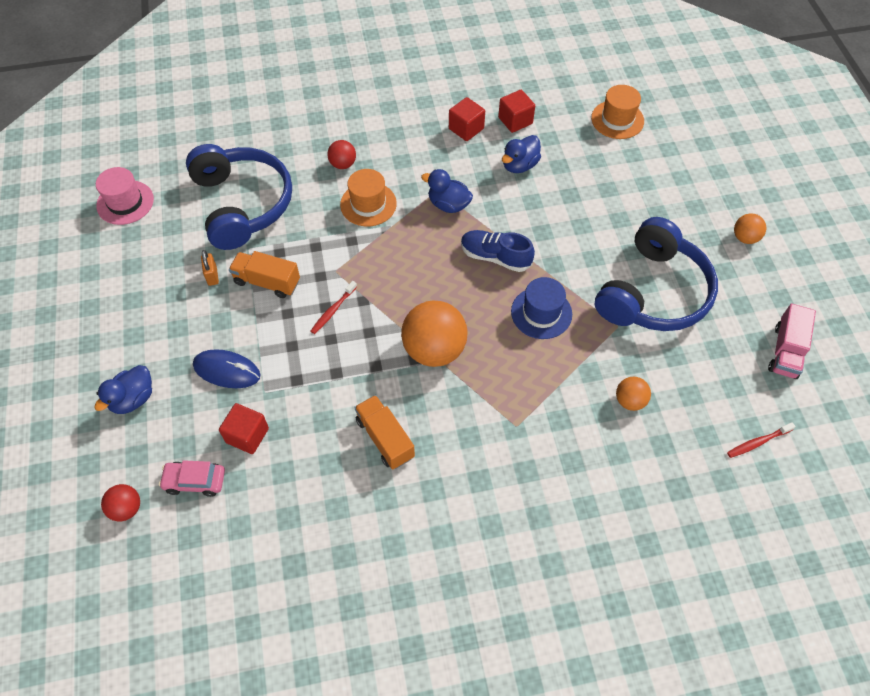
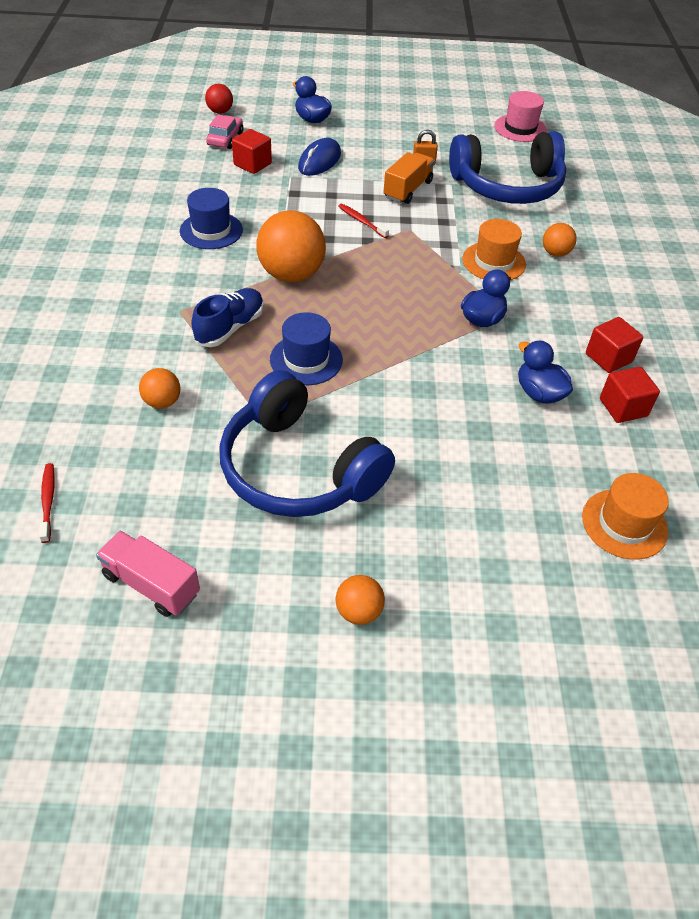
camera: 100 degrees right, 10 degrees down
red ball [327,140,356,169] -> orange ball [543,223,577,257]
orange truck [354,395,415,470] -> blue hat [180,188,243,249]
blue shoe [461,230,535,272] -> blue shoe moved to [191,288,264,347]

